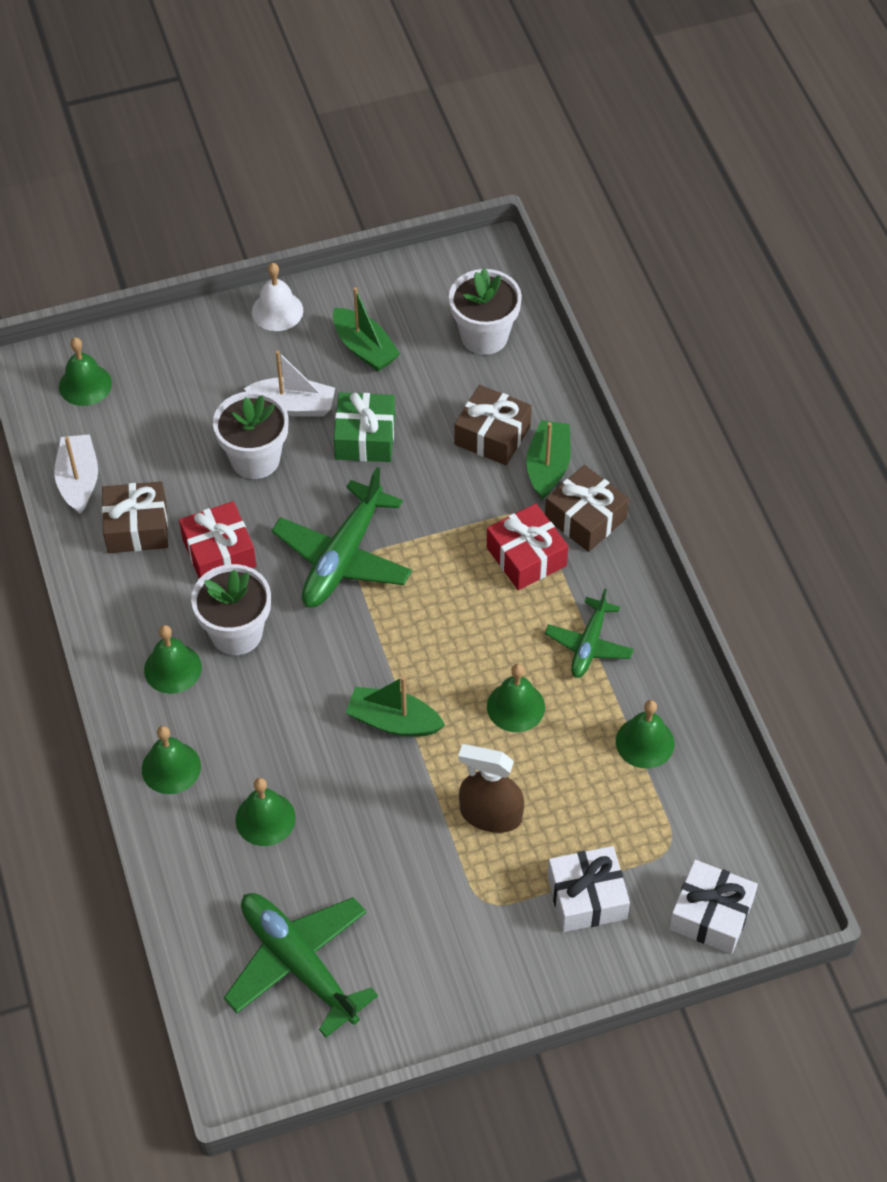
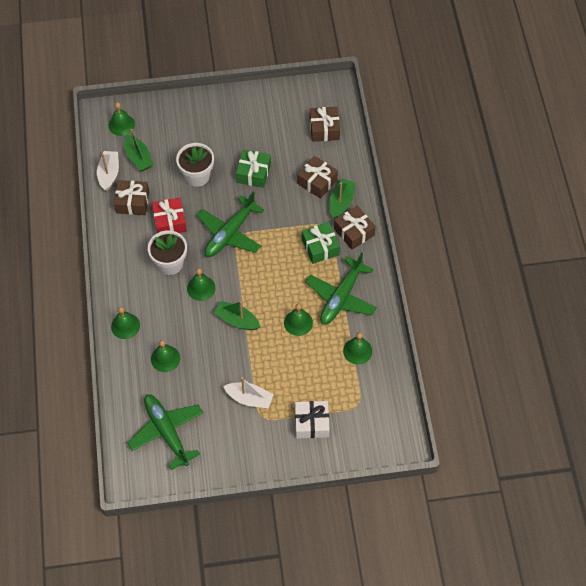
camera: 10 degrees right, 5 degrees up
green bell [144,625,202,694] -> green bell moved to [187,268,216,301]
white boat [244,351,335,416] -> white boat moved to [223,377,274,409]
white bell [252,263,303,331] -> none
green boat [333,287,400,371] -> green boat moved to [124,129,153,171]
white flower pot [449,268,522,355] -> brown gift [310,107,340,142]
brown spray bottle [458,744,525,833] -> none
red gift [487,504,569,590] -> green gift [302,222,340,264]
green plane [545,589,634,678] -> green plane [305,252,377,325], size x1.69
white gift [669,860,758,954] -> none

